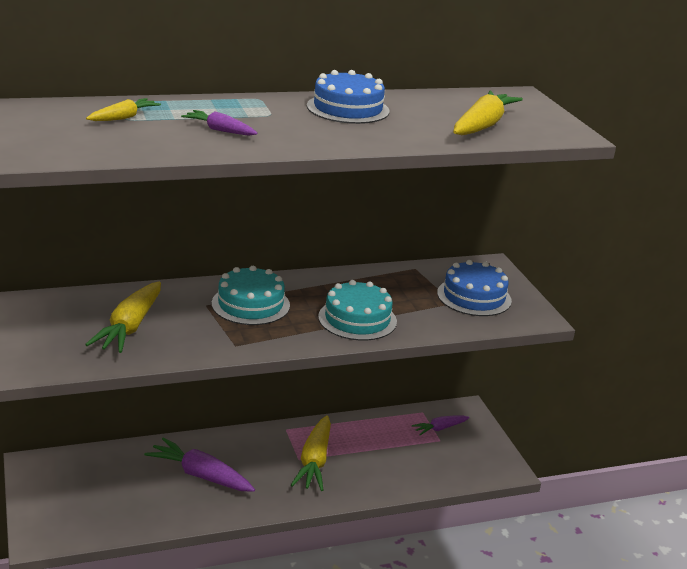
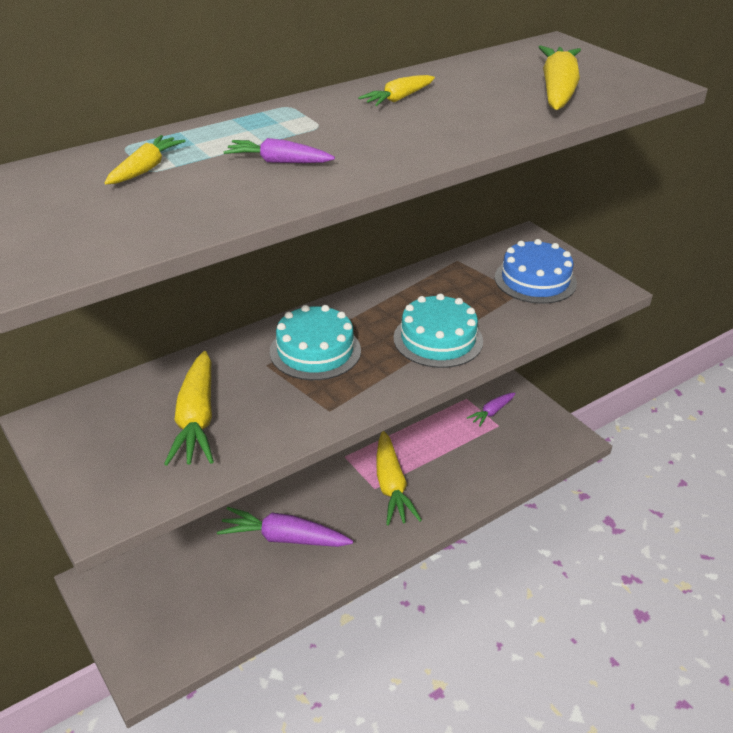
camera: 15 degrees left, 10 degrees up
blue cake [307,70,389,124] -> yellow carrot [358,75,435,106]

